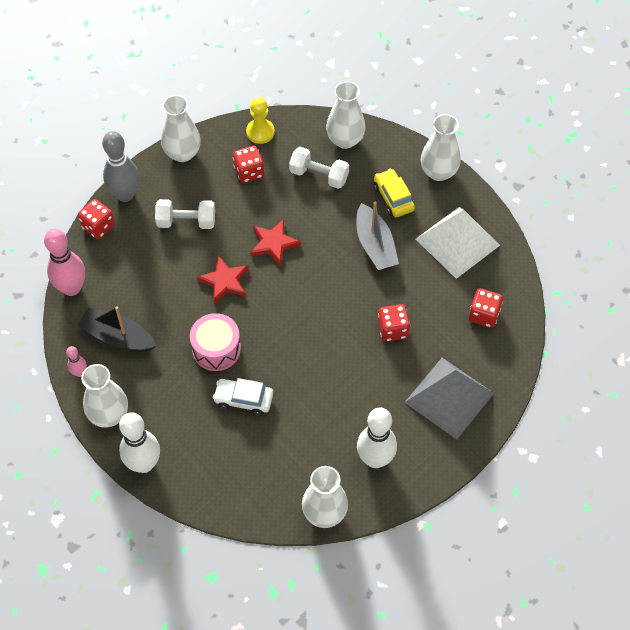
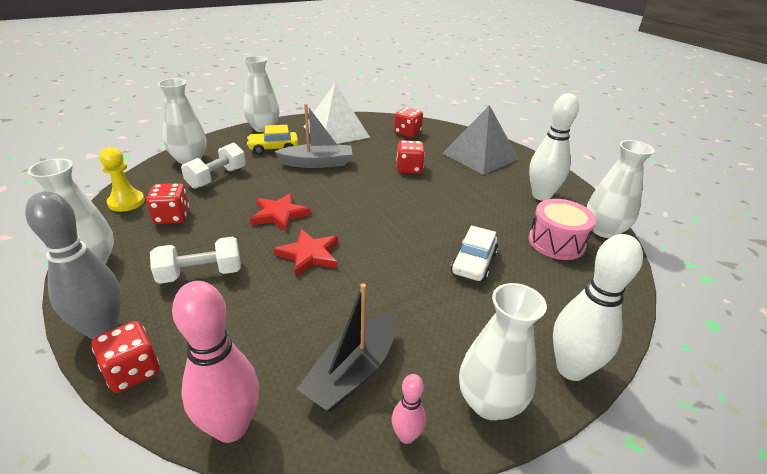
camera: 80 degrees left, 25 degrees down
white dumbbell [155,199,215,229] -> white dumbbell turned 60 degrees clockwise [150,237,241,284]
pink drum [190,313,241,371] -> pink drum moved to [529,199,596,260]

